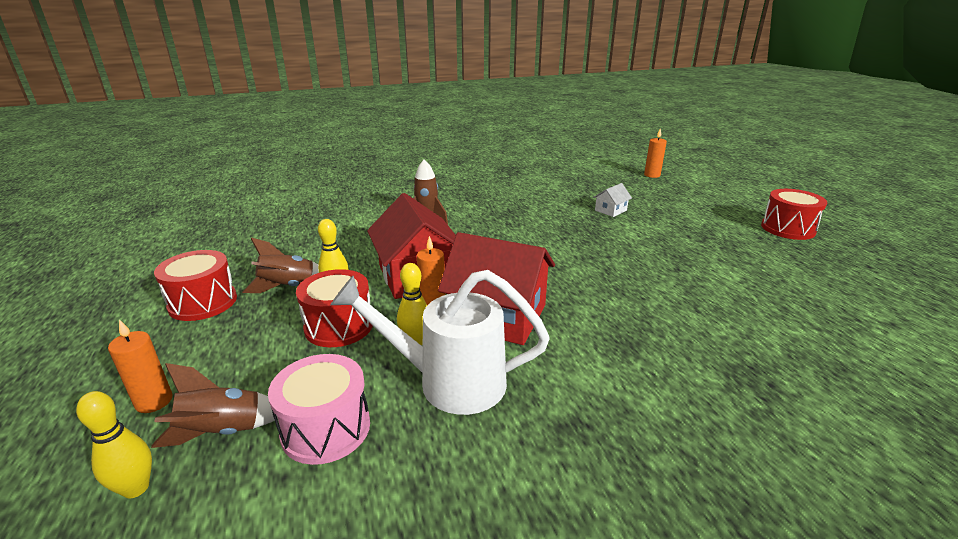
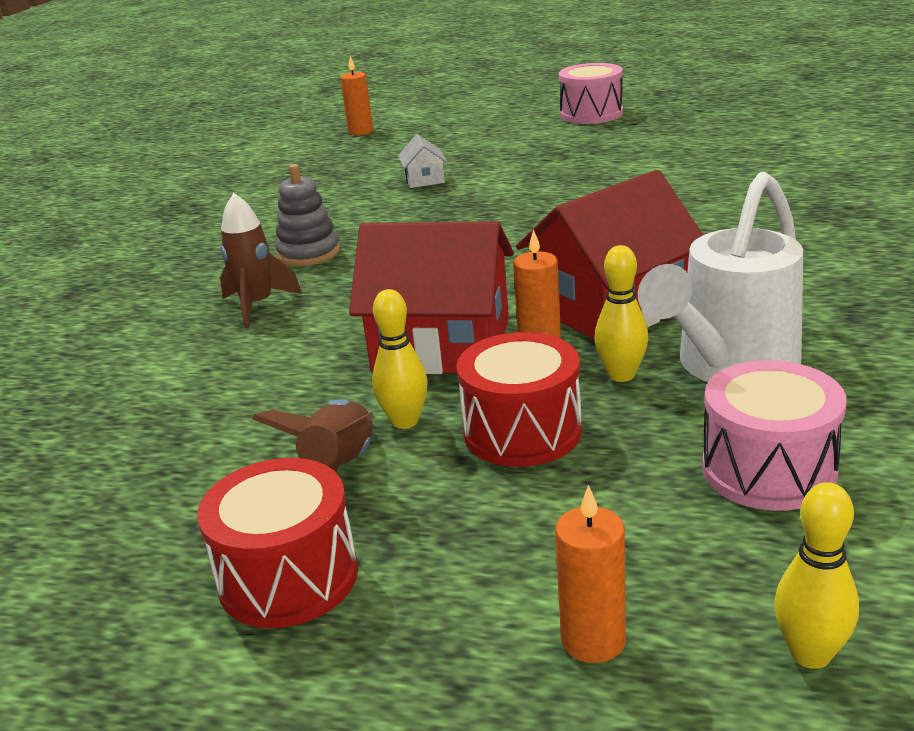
camera: 55 degrees left, 0 degrees up
brown rocket [151,363,278,448] -> none
red drum [761,189,827,240] -> pink drum [559,63,623,124]
none -> grey stacking toy [275,164,340,266]

